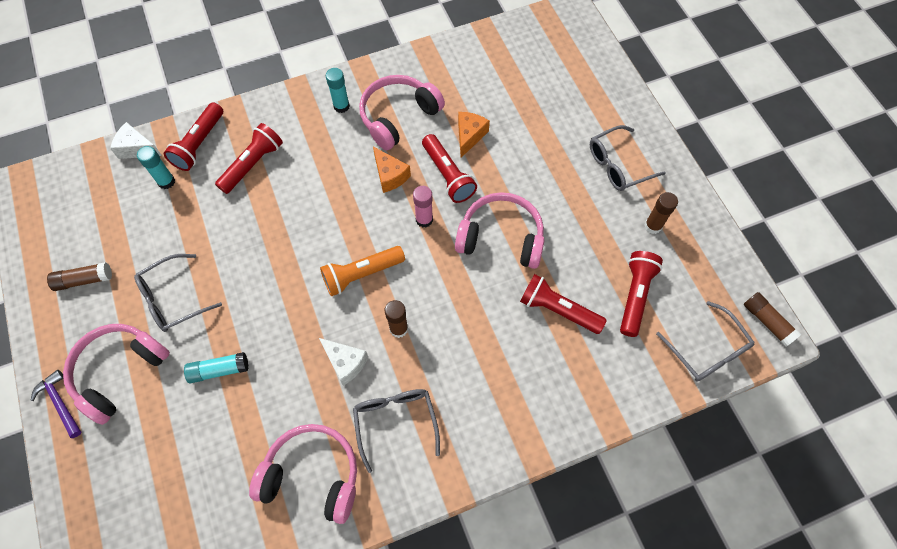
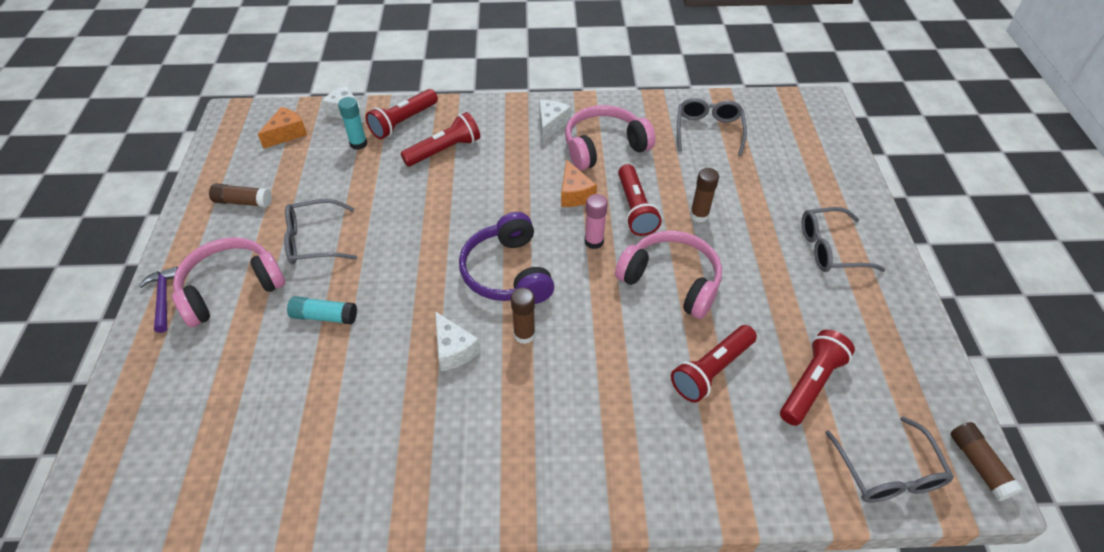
camera: 20 degrees right, 15 degrees down
pink headphones [249,424,357,524] -> none
orange flashlight [320,246,405,296] -> purple headphones [459,212,554,304]
turquoise glue stick [326,68,350,113] -> white cheese [539,100,571,142]
grey glasses [353,389,440,473] -> grey glasses moved to [677,98,747,156]
orange cheese [458,112,490,158] -> orange cheese moved to [258,107,307,148]
red flashlight [520,274,607,334] -> red flashlight turned 90 degrees counterclockwise [671,325,757,402]
brown glue stick [644,192,678,234] -> brown glue stick moved to [690,168,719,222]

